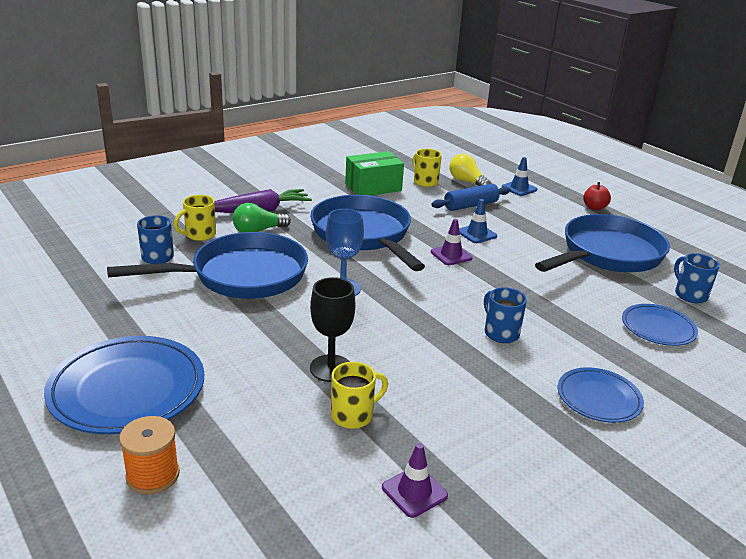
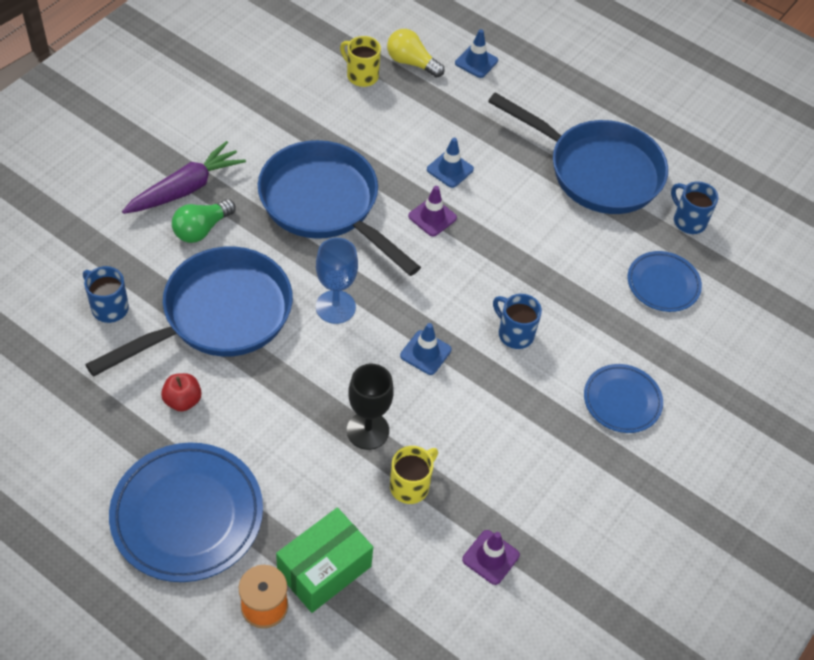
camera: 20 degrees left, 25 degrees up
yellow mug [174,195,216,241] -> none
green box [345,151,404,196] -> green box moved to [276,507,373,613]
blue rolling pin [431,184,511,211] -> none
blue pan [535,214,670,272] -> blue pan turned 90 degrees clockwise [488,92,668,214]
red apple [583,182,611,210] -> red apple moved to [161,373,202,412]
none -> blue traffic cone [400,323,452,375]

